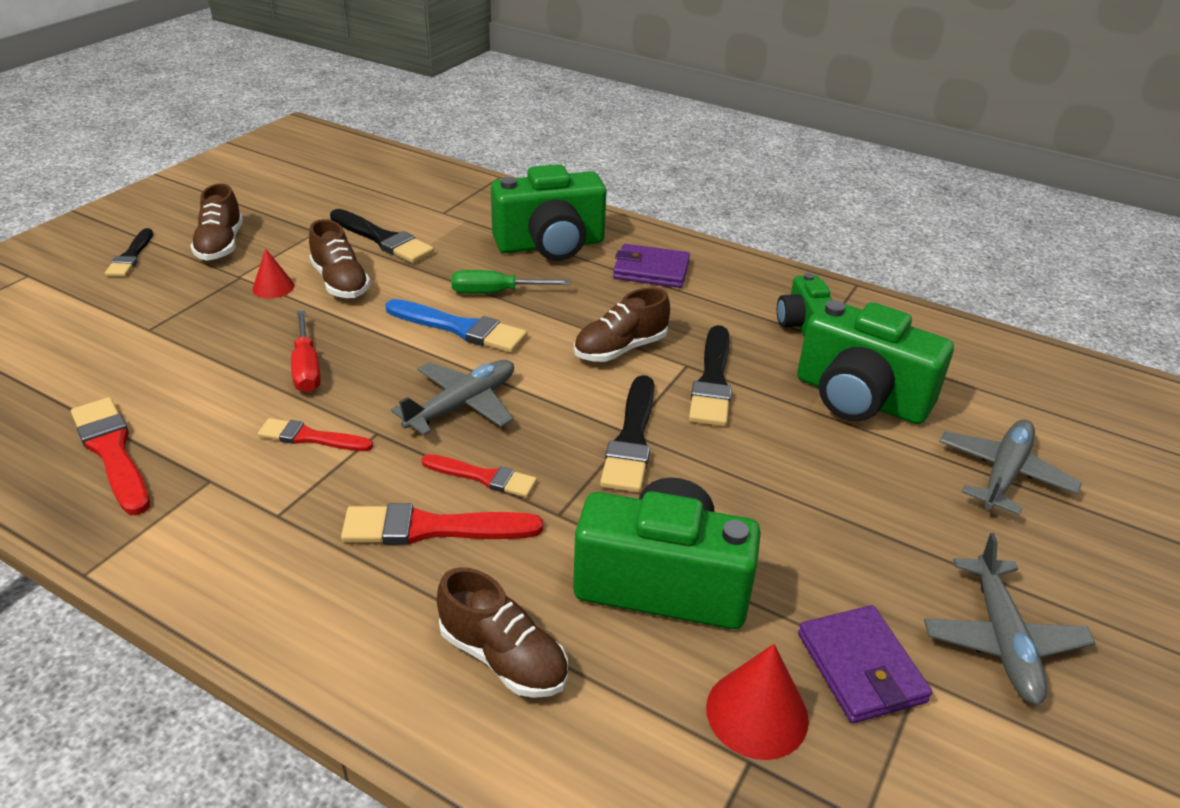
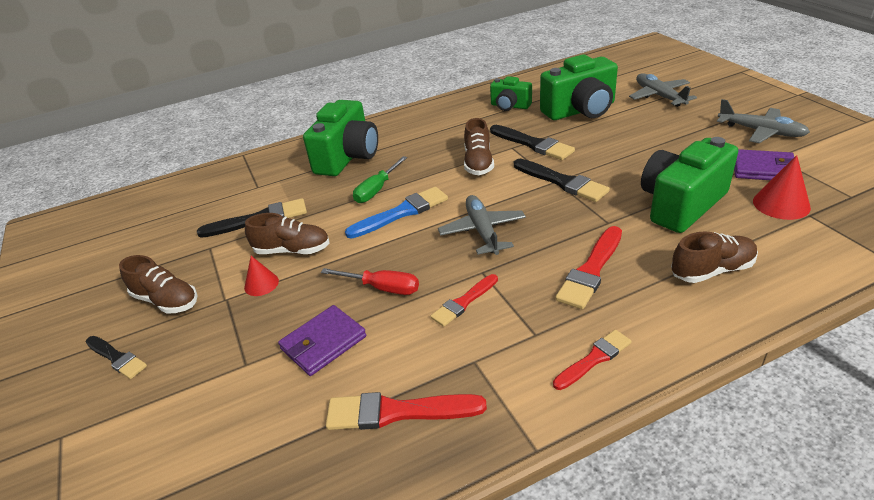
camera: 50 degrees left, 0 degrees up
red brush [421,454,537,498] -> red brush moved to [553,330,632,390]
purple wallet [613,244,690,288] -> purple wallet moved to [278,305,366,376]

